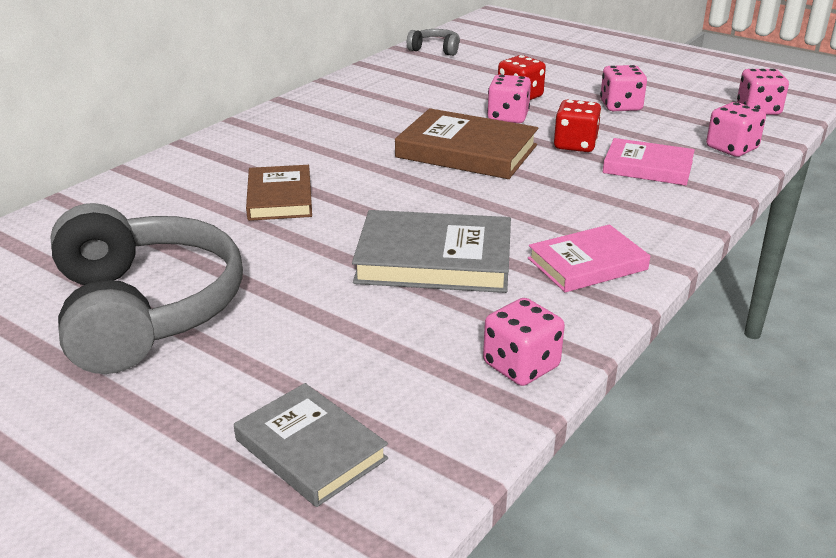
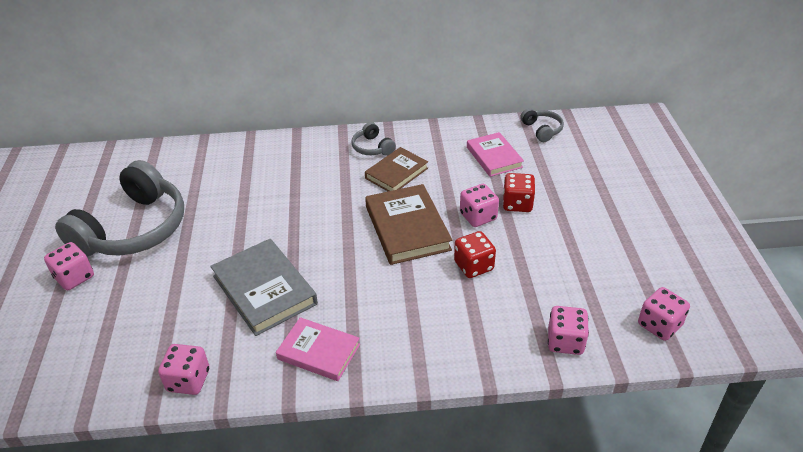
camera: 50 degrees right, 10 degrees up
grey book [234,383,388,507] -> none
brown book [246,165,312,221] -> brown book moved to [365,147,428,191]
pink dice [600,65,647,111] -> pink dice moved to [44,242,94,290]
pink book [603,138,695,186] -> pink book moved to [467,132,524,177]
none -> grey headphones [351,122,396,156]

